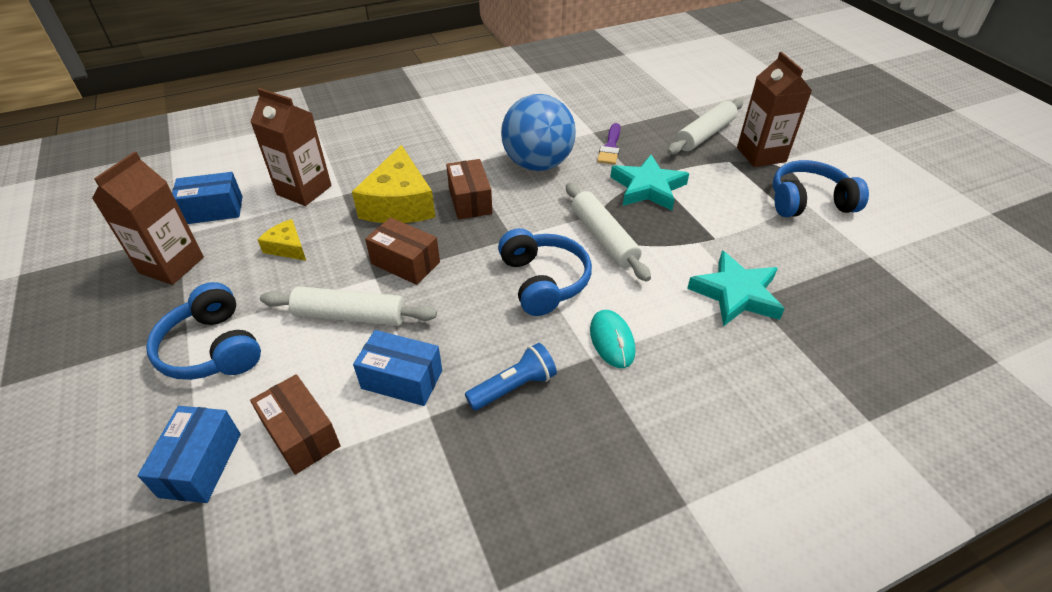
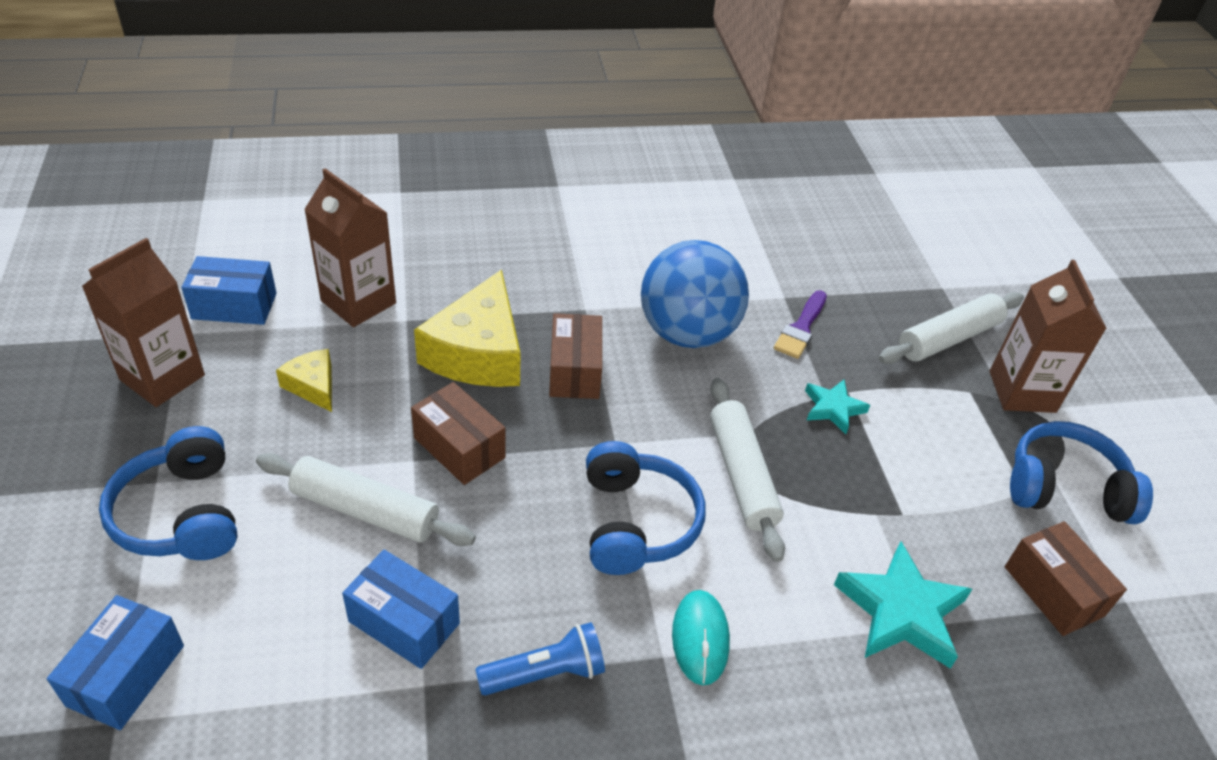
camera: 10 degrees right, 0 degrees up
brown box [250,374,341,475] -> brown box moved to [1005,521,1127,636]
turquoise star [611,155,689,210] -> turquoise star [805,379,870,434], size x0.58

